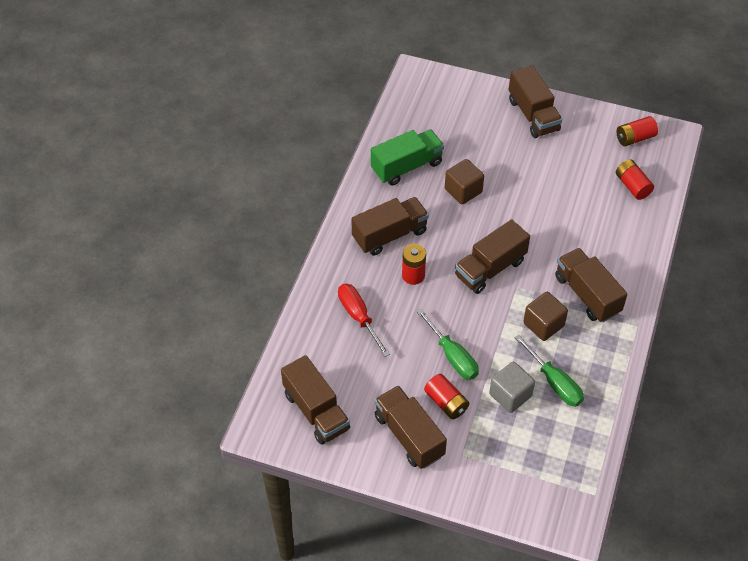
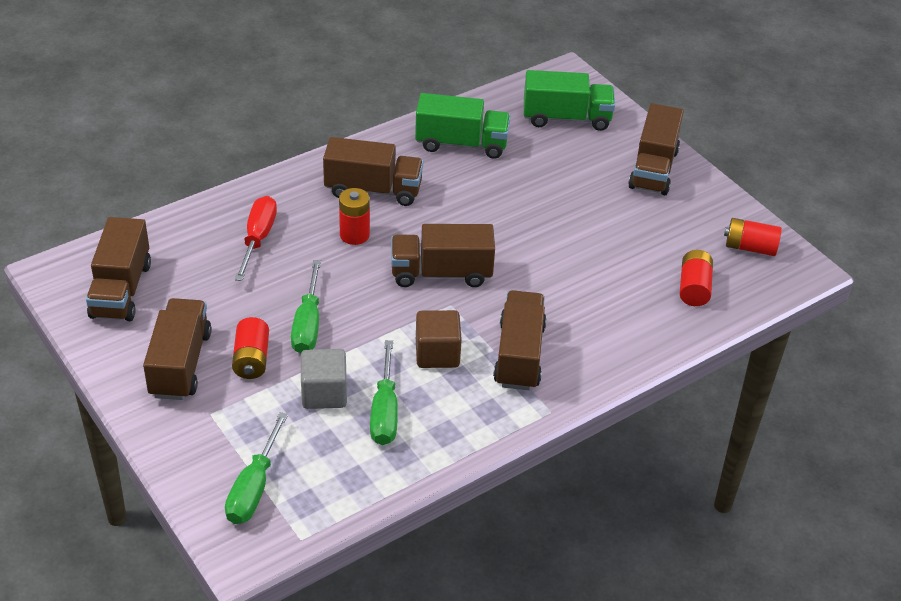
camera: 35 degrees right, 10 degrees down
brown cube [445,159,484,204] -> none
none -> green screwdriver [225,412,288,524]
none -> green truck [524,70,615,131]

